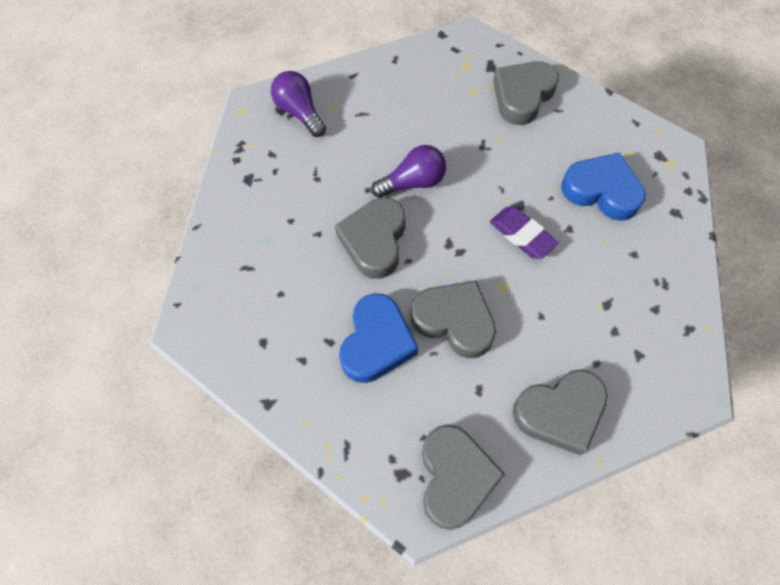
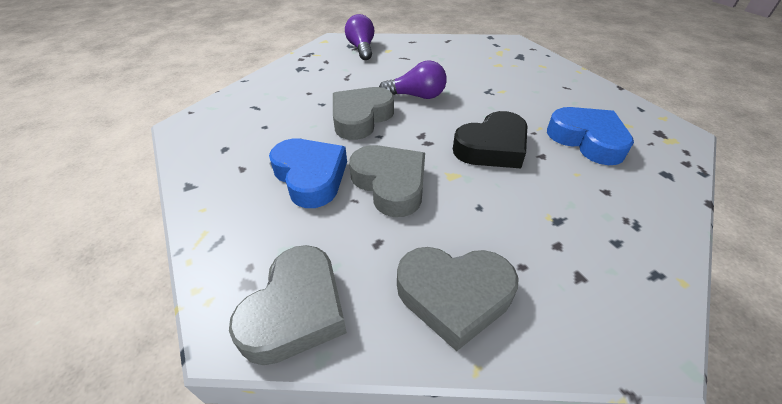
camera: 25 degrees right, 20 degrees down
blue heart [339,293,418,383] -> blue heart turned 75 degrees counterclockwise [269,139,347,208]
purple eraser [490,206,559,259] -> black heart [453,111,527,169]
grey heart [493,61,559,125] -> none

